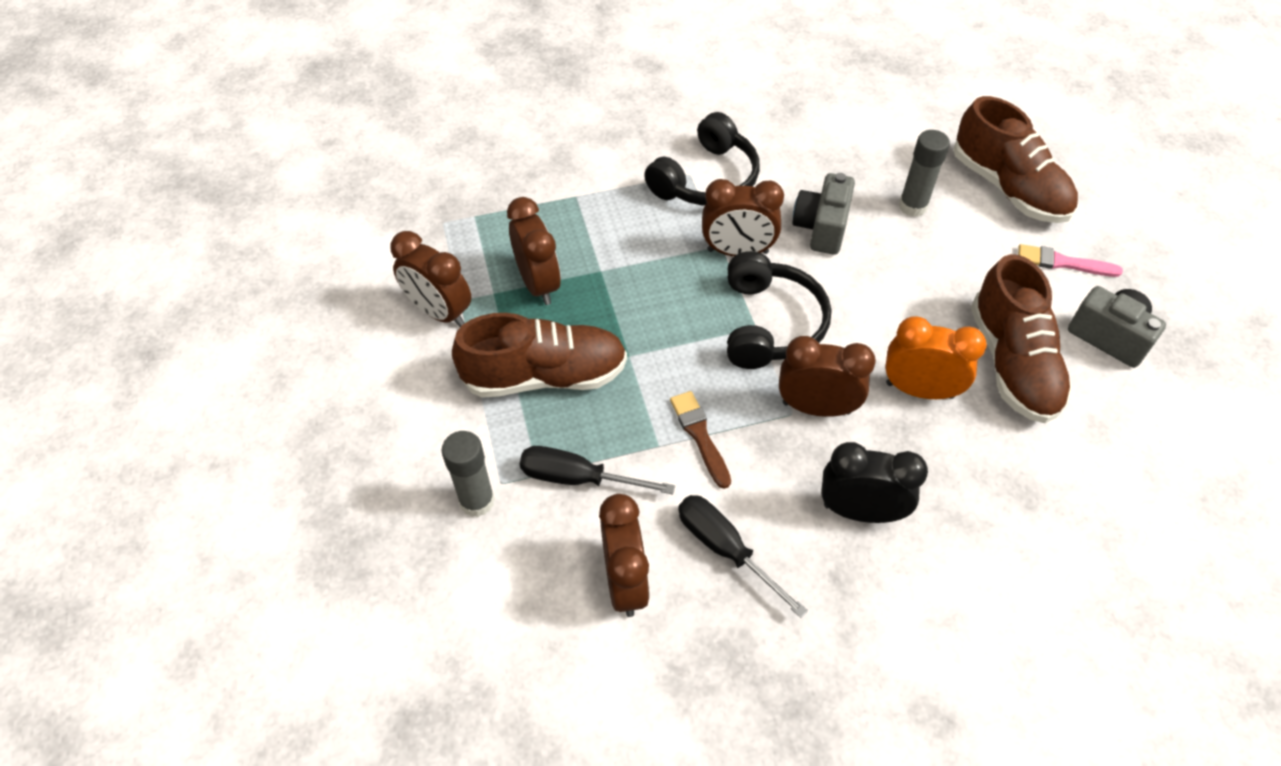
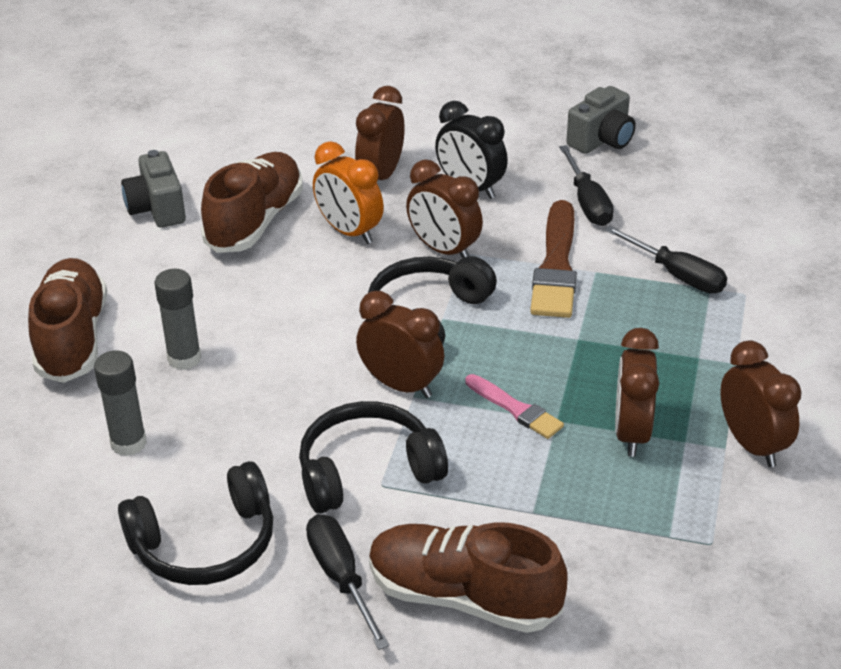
camera: 150 degrees left, 15 degrees down
grey glue stick [442,431,495,517] -> grey glue stick moved to [94,350,147,456]
brown shoe [452,313,627,398] -> brown shoe moved to [369,522,568,633]
brown clock [599,494,650,617] -> brown clock moved to [355,86,405,180]
brown brush [670,391,731,489] -> brown brush [530,200,577,318], size x1.75
grey camera [792,173,855,255] -> grey camera moved to [566,86,636,154]
pink brush [1018,244,1123,277] -> pink brush moved to [465,374,564,439]
none -> black headphones [118,461,273,585]
none -> black screwdriver [306,514,389,650]

